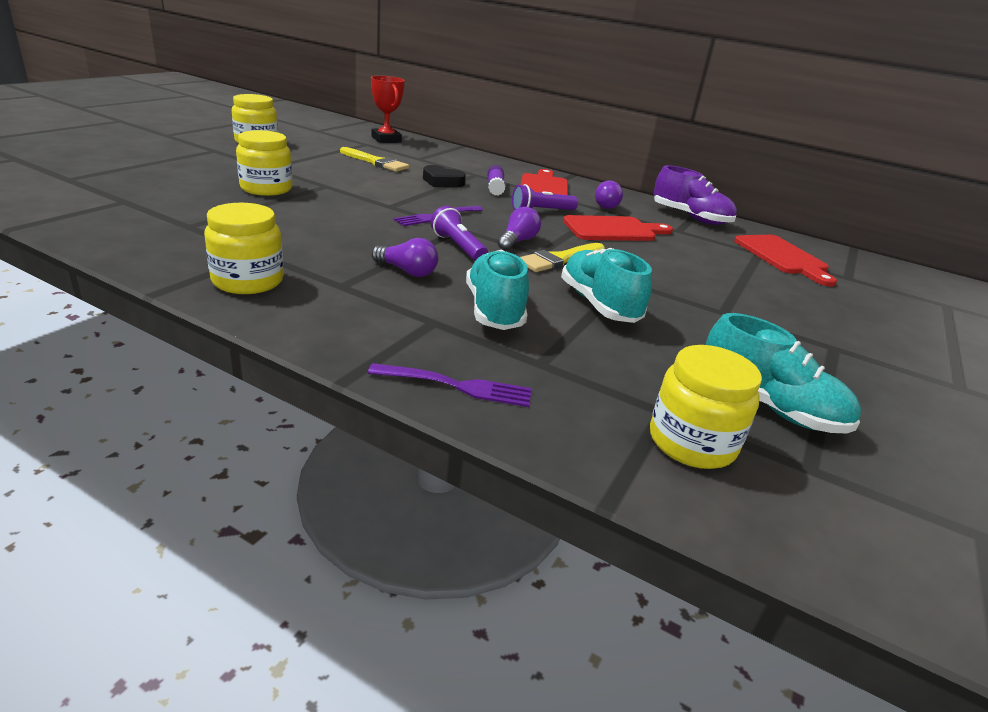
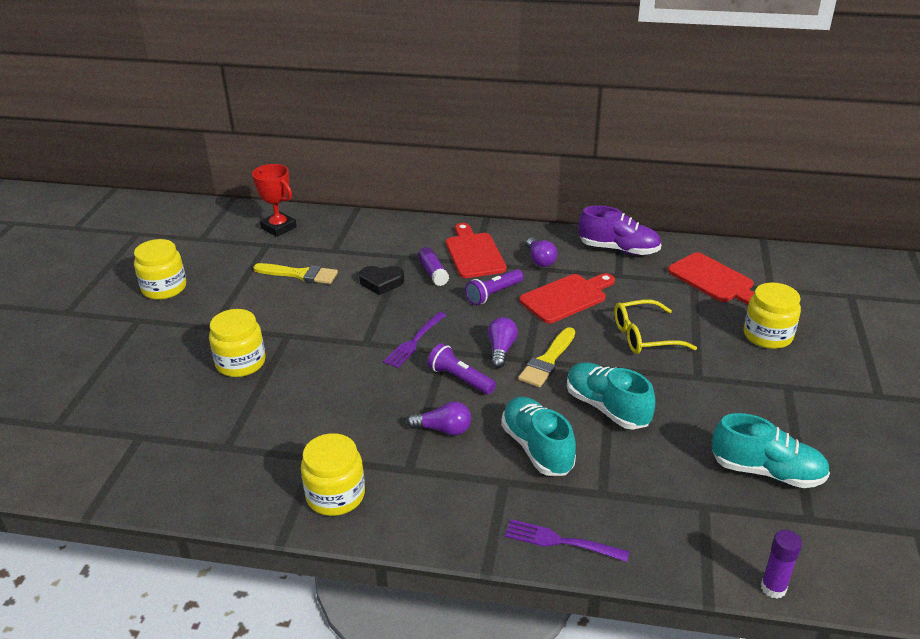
camera: 15 degrees left, 5 degrees up
purple fork [368,363,532,407] -> purple fork turned 150 degrees counterclockwise [505,519,630,562]
yellow jar [650,345,762,469] -> yellow jar moved to [744,282,801,349]
none -> yellow glasses [614,300,697,354]
none -> purple glue stick [761,530,802,599]

